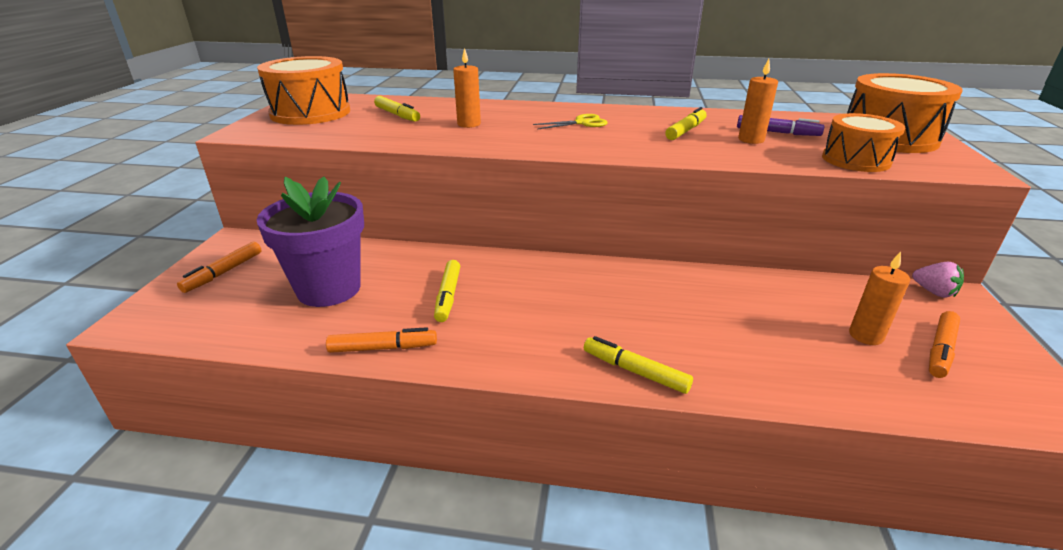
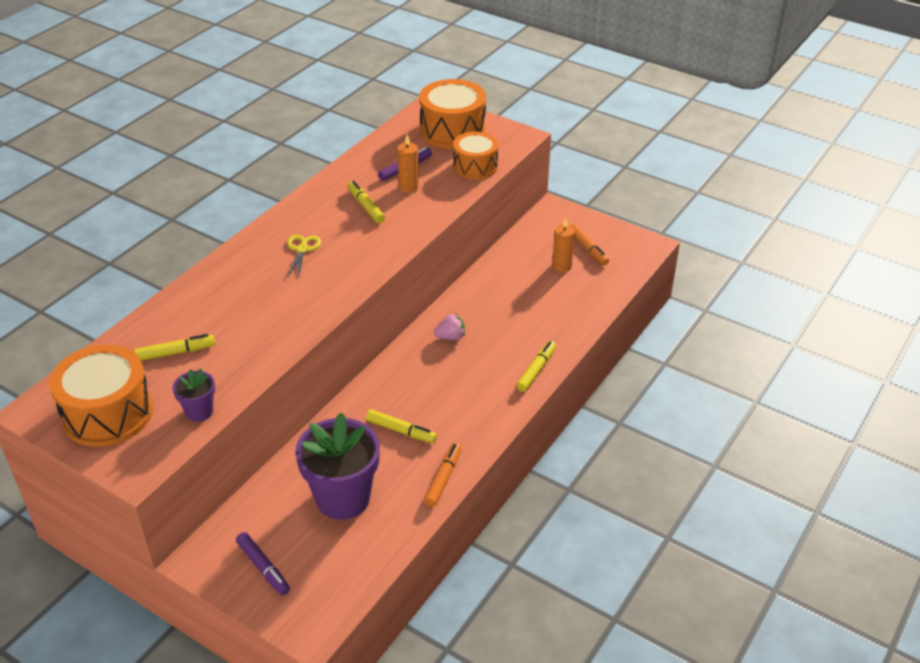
camera: 65 degrees left, 10 degrees up
orange marker [177,242,262,293] -> purple marker [236,532,290,596]
orange candle [453,48,481,128] -> none
yellow marker [584,336,693,394] -> yellow marker turned 150 degrees clockwise [516,341,556,392]
pink strawberry [912,262,964,298] -> pink strawberry moved to [434,314,465,340]
none -> purple flower pot [172,369,215,422]

